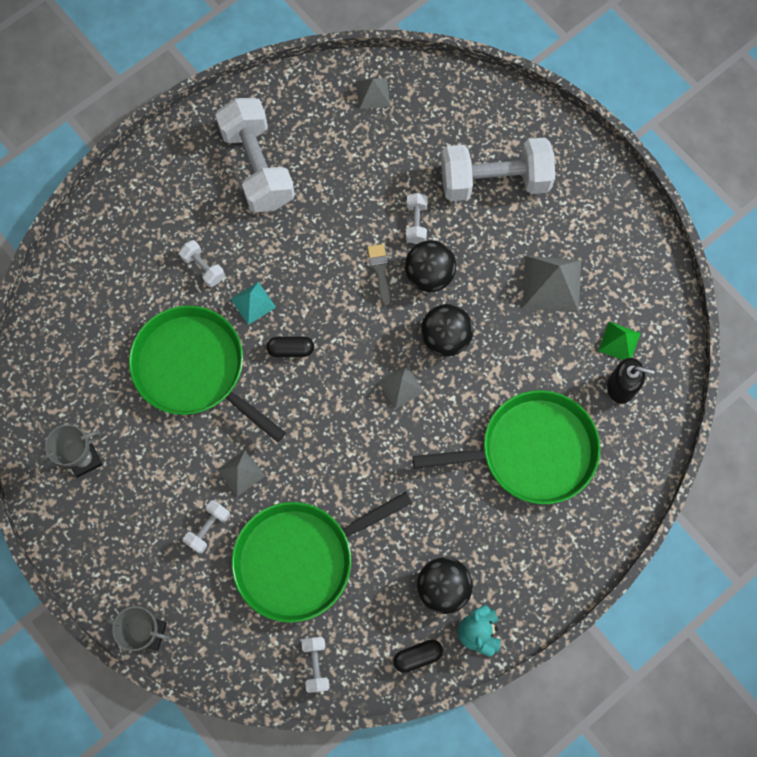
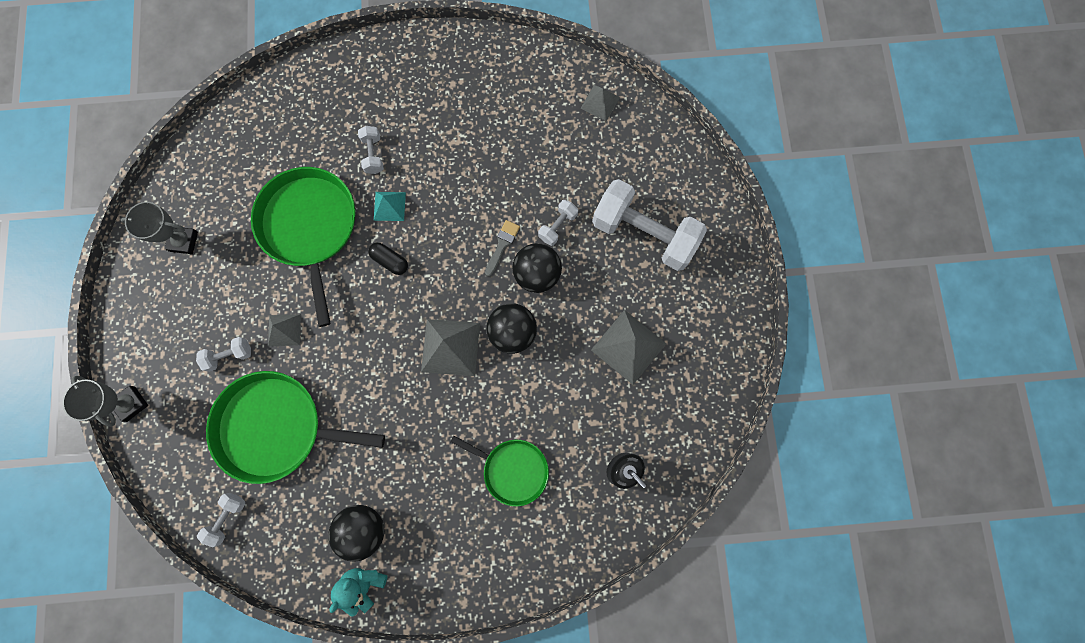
camera: 35 degrees right, 5 degrees up
white dumbbell [215,98,295,212] -> none
grey pyramid [378,365,424,409] -> grey pyramid [421,319,480,376], size x1.70
black capsule [393,639,443,673] -> none
green pan [412,390,601,504] -> green pan [451,436,549,506], size x0.58
green pyramid [598,322,641,360] -> none

